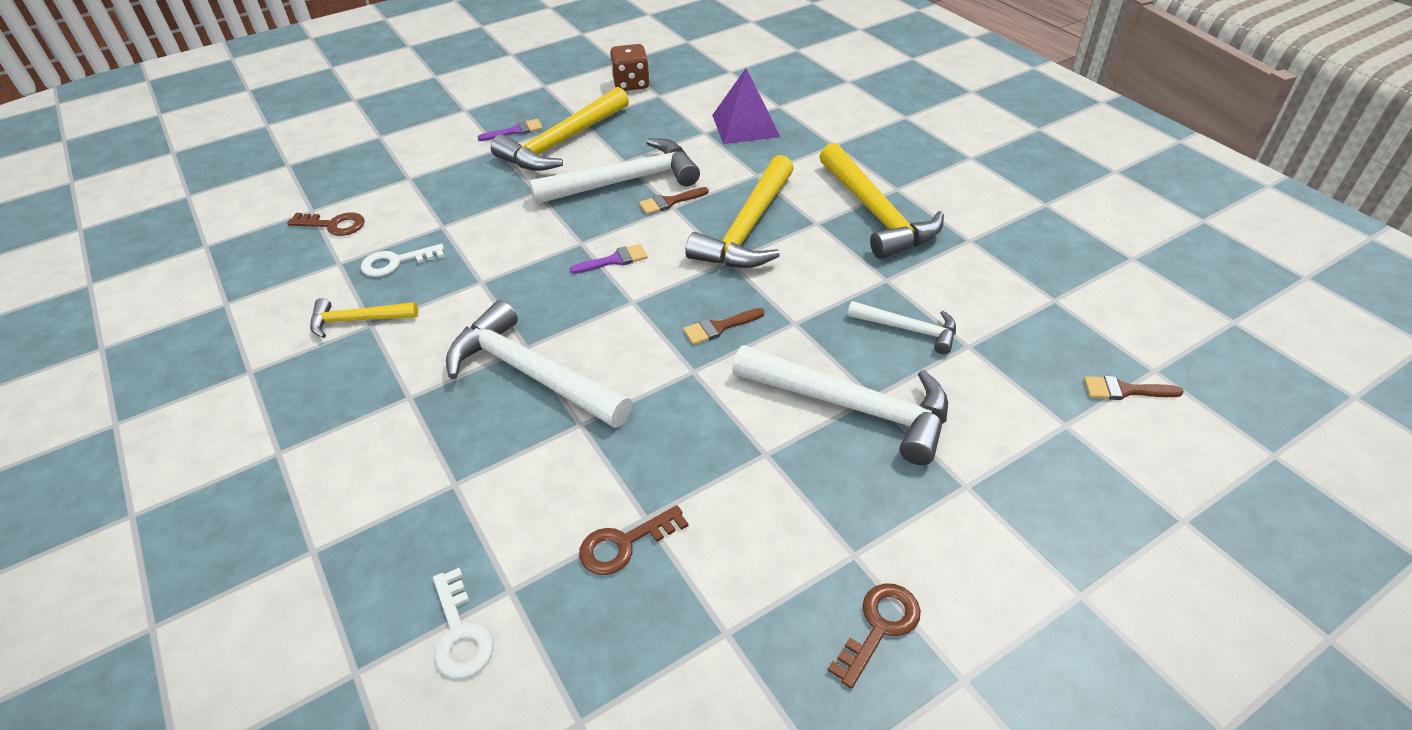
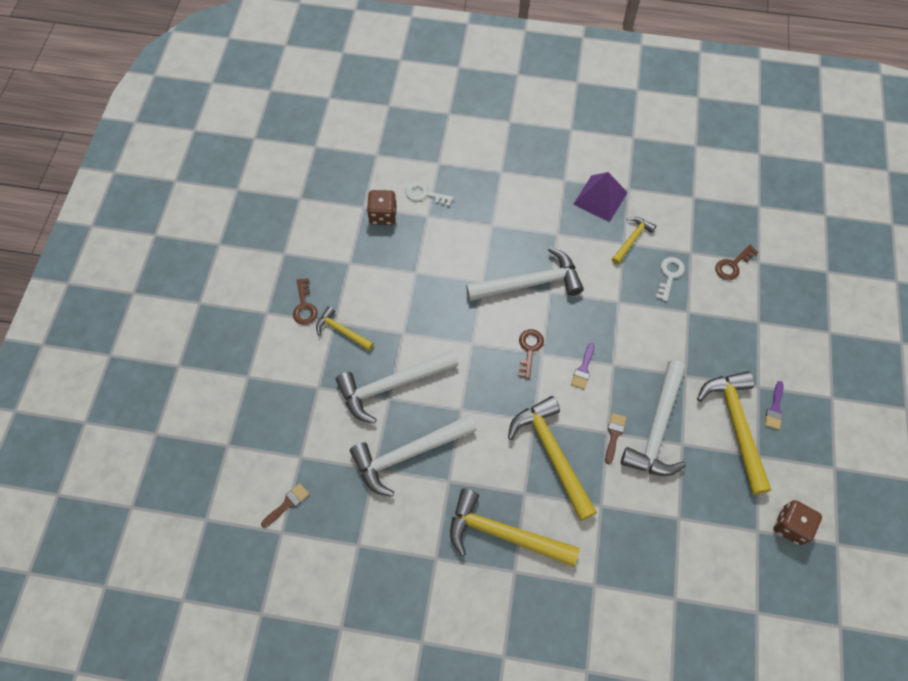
camera: 130 degrees right, 20 degrees up
brown key [579,505,688,575] -> brown key moved to [518,329,544,379]
brown brush [683,308,765,345] -> none
purple pyramid [712,68,780,144] -> purple pyramid moved to [573,172,628,222]
white hammer [847,301,956,354] -> white hammer [350,415,477,497], size x1.85
none -> yellow hammer [316,306,374,351]
none -> brown dice [367,190,397,225]

